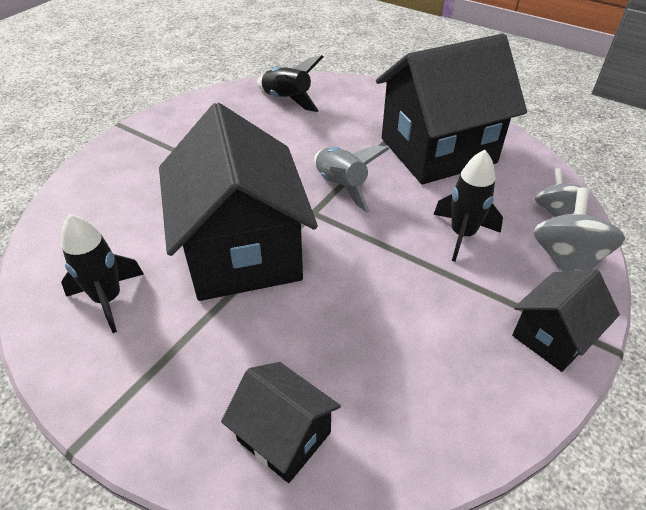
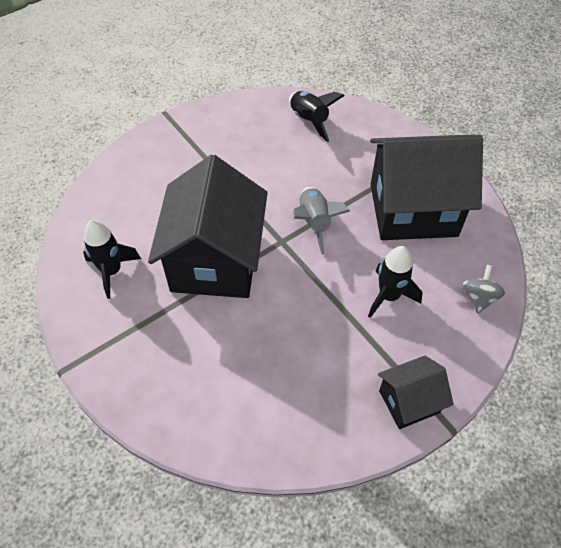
camera: 20 degrees right, 10 degrees up
black house [221,362,341,483] -> none
grey spinning top [533,188,625,272] -> none

